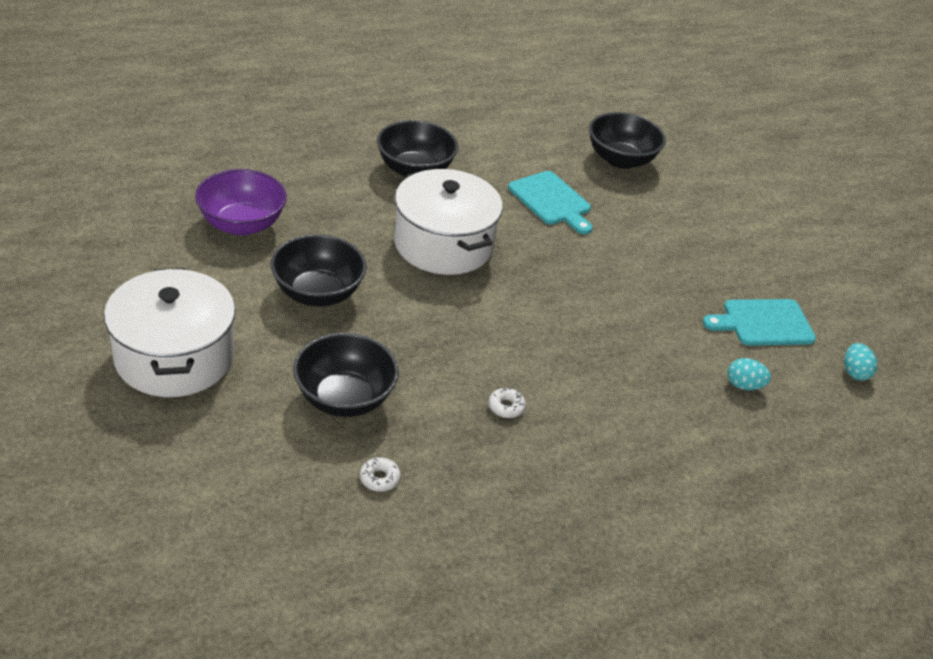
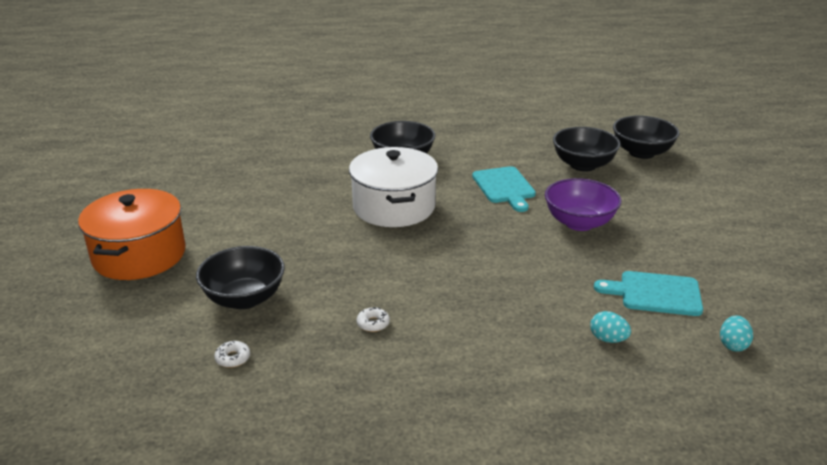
camera: 25 degrees right, 10 degrees down
white pot [104,268,236,397] -> orange pot [78,189,186,280]
purple bowl [195,169,287,235] -> purple bowl moved to [545,178,621,231]
black bowl [271,234,367,306] -> black bowl moved to [613,116,680,159]

